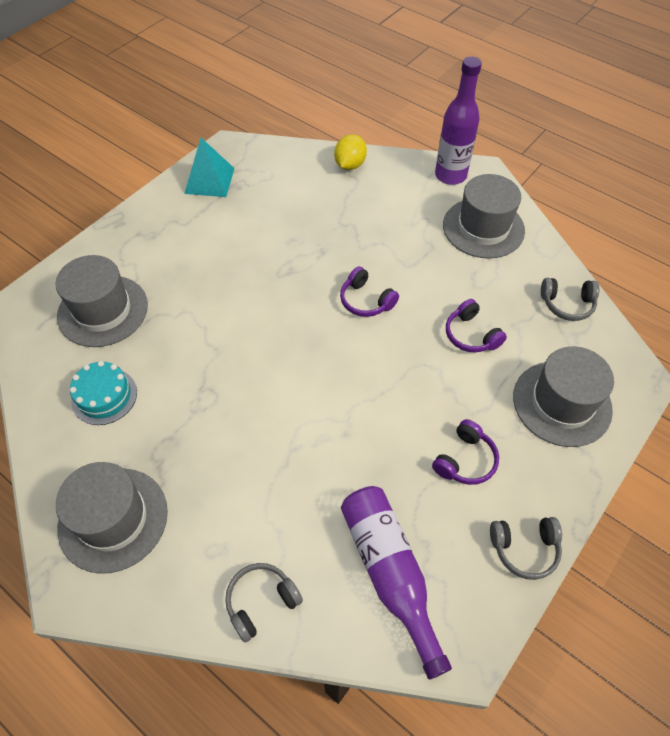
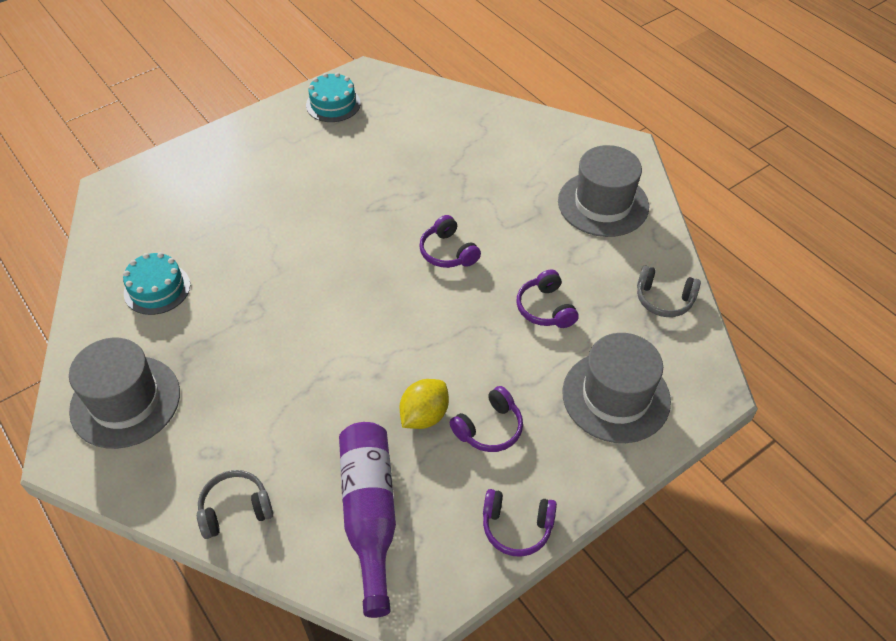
camera: 15 degrees right, 5 degrees down
grey hat [55,255,148,347] -> none
turquoise pyramid [184,138,235,197] -> turquoise cake [306,72,361,122]
yellow lemon [334,134,367,170] -> yellow lemon moved to [400,379,449,429]
purple bottle [435,56,482,185] -> none
grey headphones [490,517,562,580] -> purple headphones [483,489,557,557]

